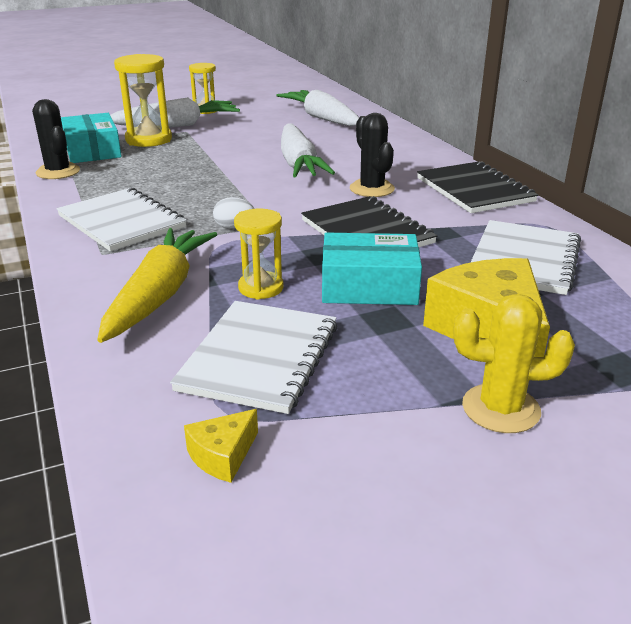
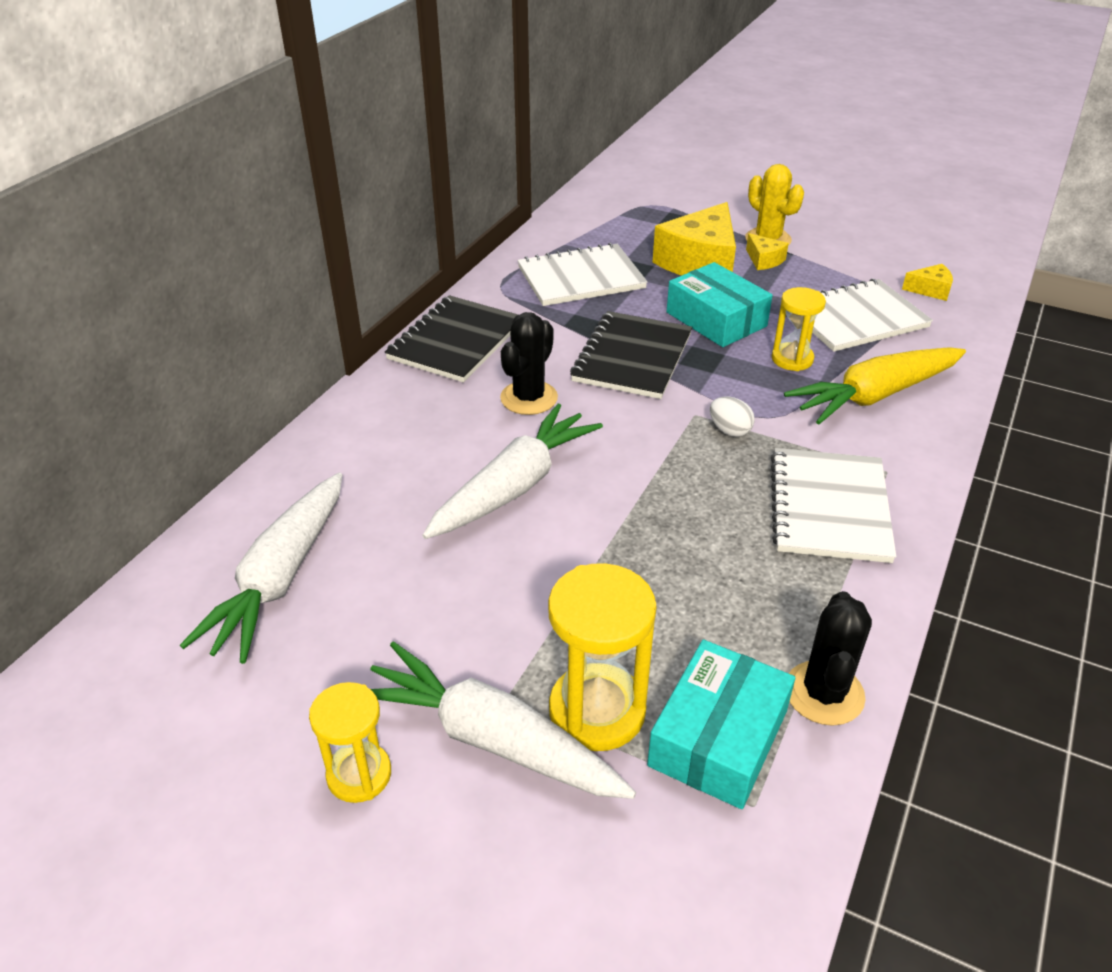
camera: 130 degrees left, 10 degrees up
none -> yellow cheese [746,233,789,270]

